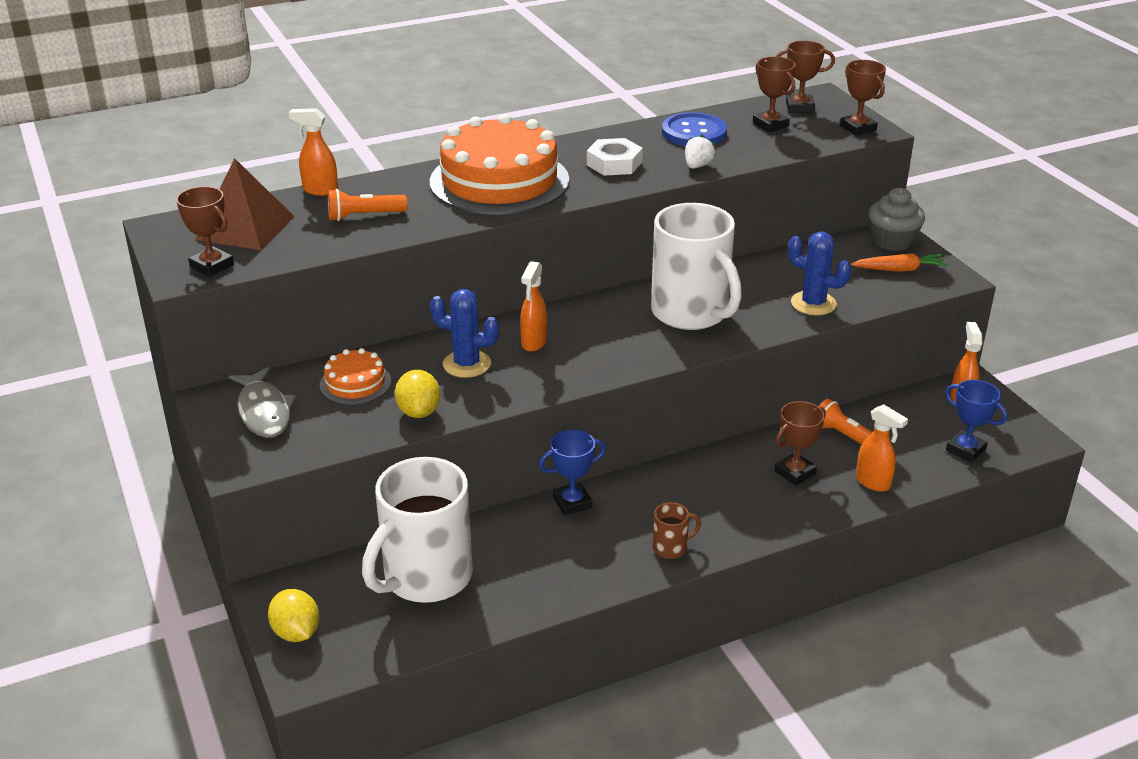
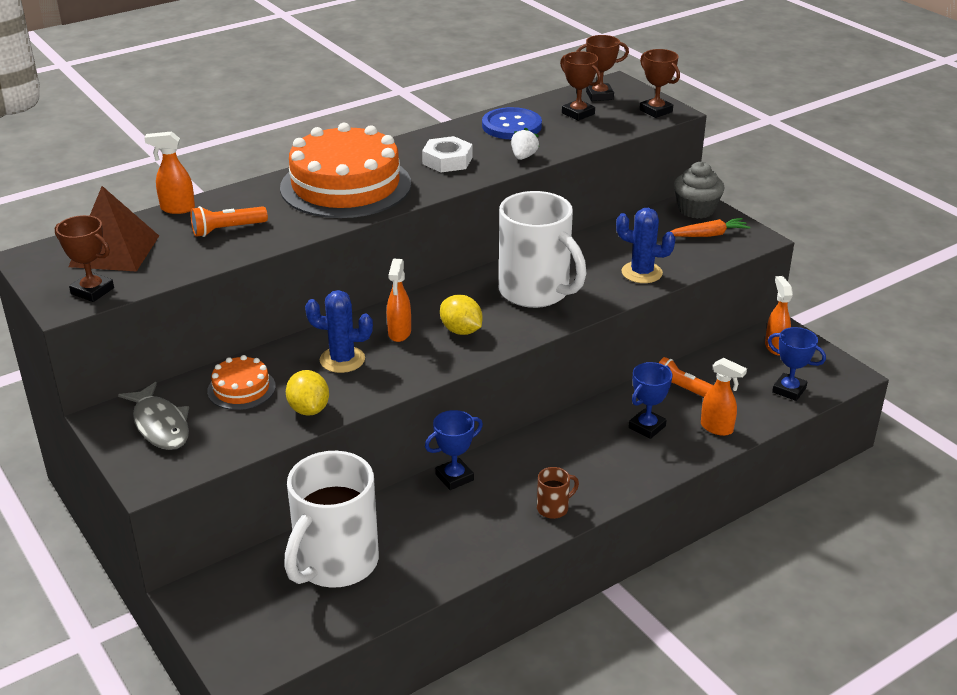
camera: 10 degrees left, 0 degrees up
yellow lemon [268,589,319,642] -> yellow lemon moved to [440,295,483,335]
brown trophy [774,401,826,486] -> blue trophy [629,362,672,439]

